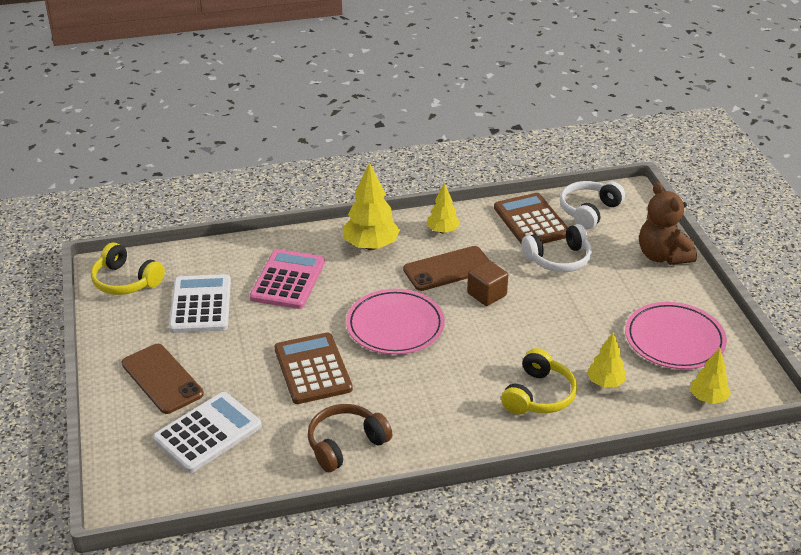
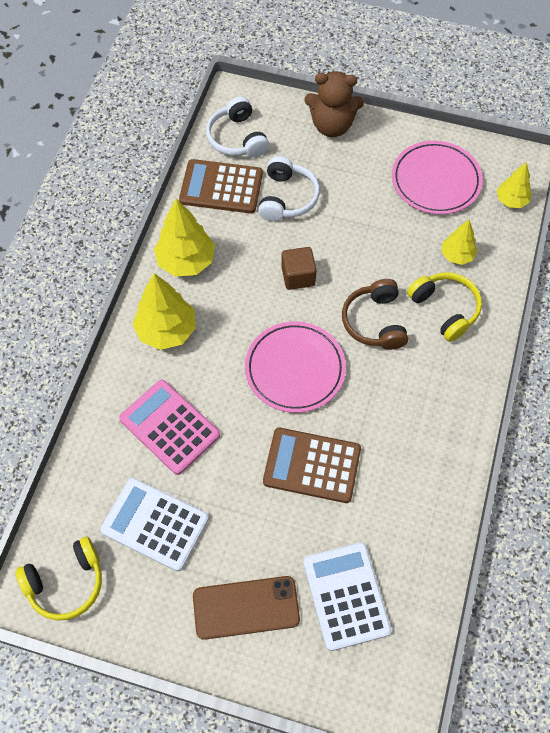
camera: 60 degrees left, 25 degrees up
brown headphones [308,404,392,472] -> brown headphones moved to [342,279,408,350]
brown phone [403,246,489,291] -> none
yellow tree [427,183,460,234] -> yellow tree [154,198,215,277], size x1.68

